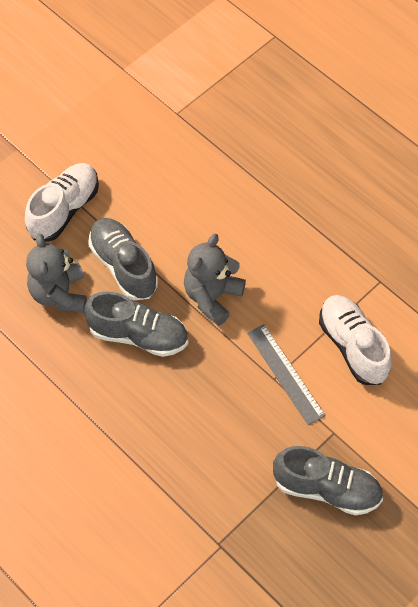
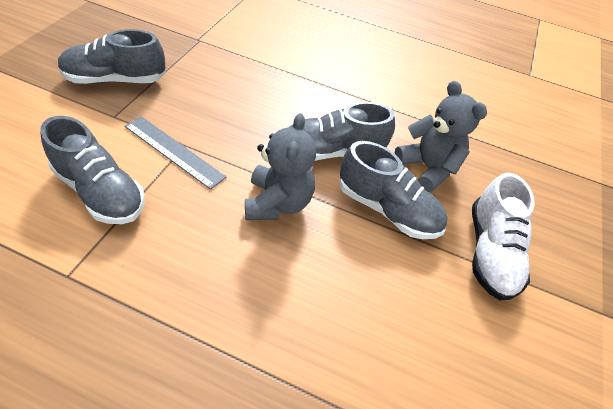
camera: 150 degrees right, 10 degrees down
white shoe [319,295,392,385] -> grey shoe [40,116,145,224]

